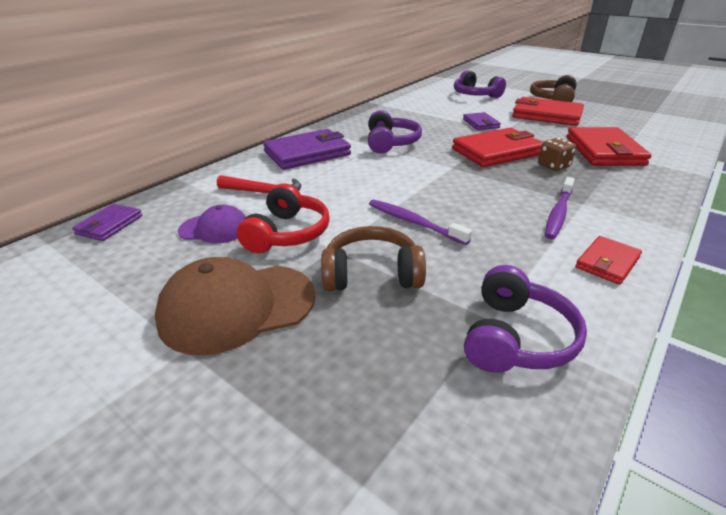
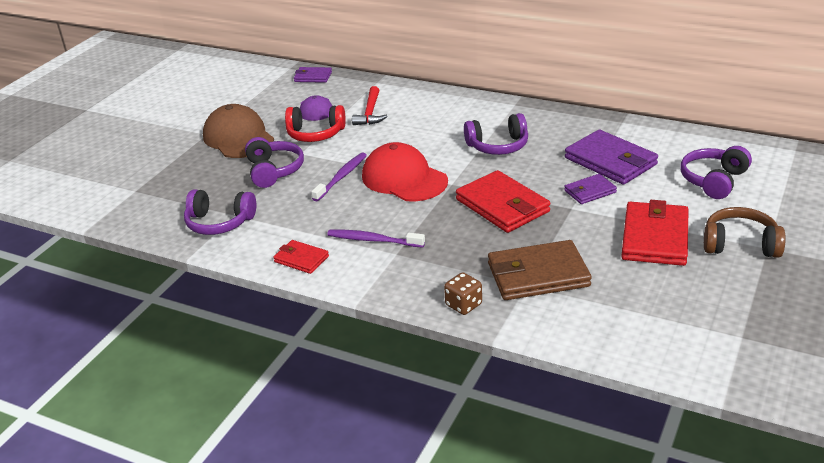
camera: 80 degrees right, 0 degrees up
purple wallet [263,129,351,170] -> purple wallet moved to [565,130,658,185]
brown headphones [321,226,426,291] -> purple headphones [245,137,304,188]
brown dice [538,138,576,171] -> brown dice moved to [444,272,482,315]
red wallet [567,127,652,166] -> brown wallet [488,240,592,300]
none -> red cap [362,142,448,202]

